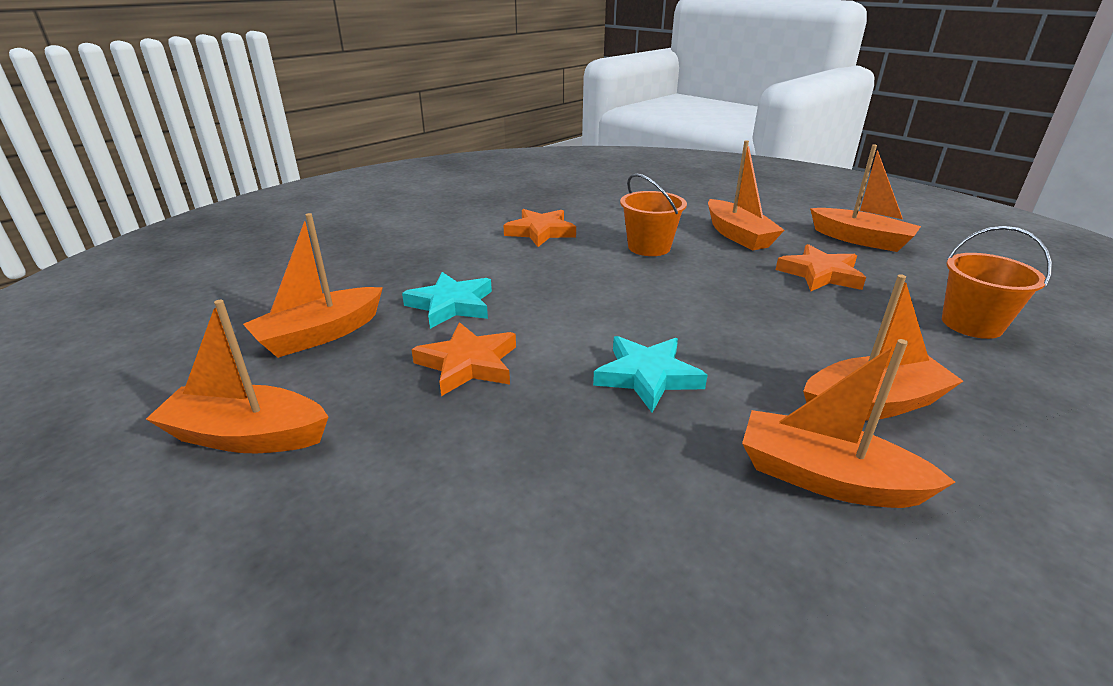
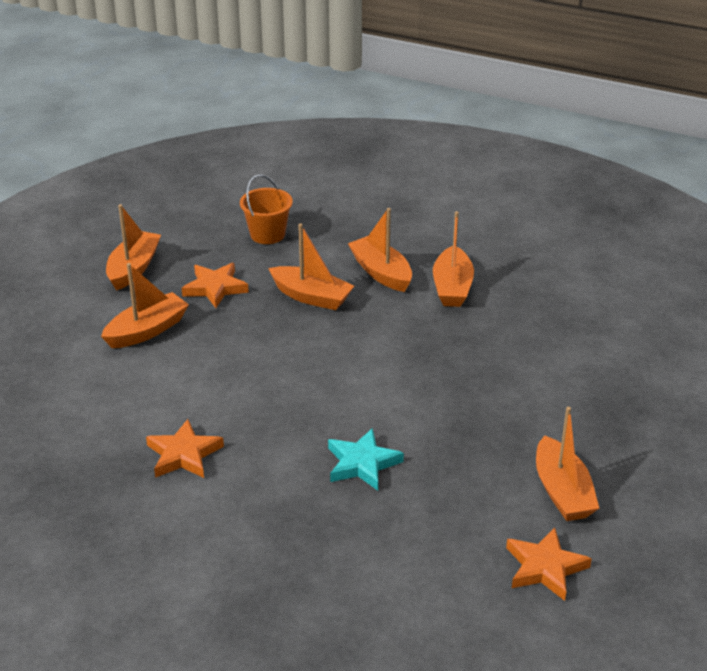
camera: 110 degrees left, 5 degrees up
orange boat [243,213,383,358] -> orange boat moved to [268,223,354,310]
orange star [411,322,516,396] -> orange star moved to [506,527,592,601]
turquoise star [593,336,707,413] -> none
orange bucket [620,174,687,256] -> none

